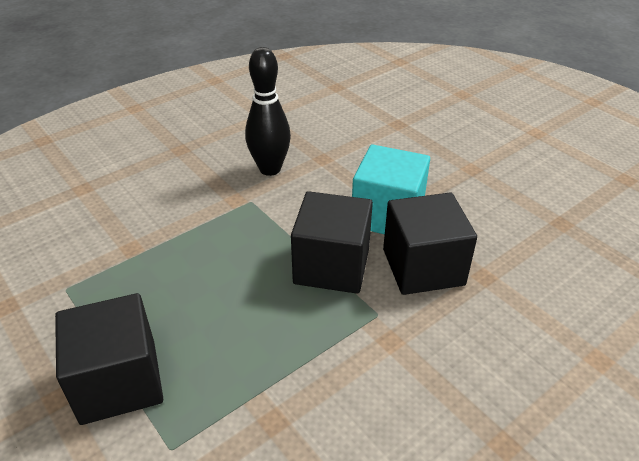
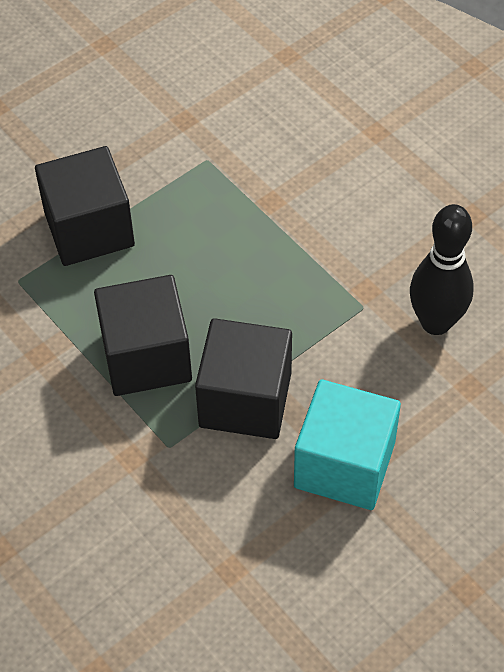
camera: 90 degrees right, 15 degrees up
black cube [383,193,477,295] -> black cube moved to [94,275,192,396]

